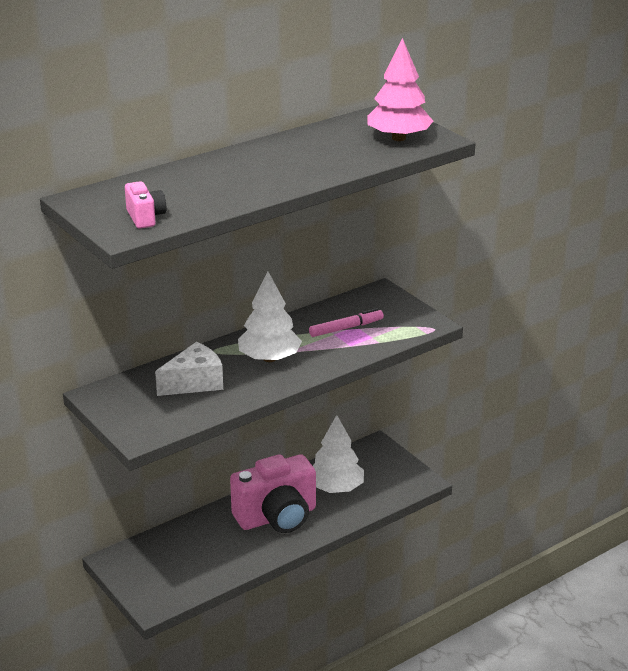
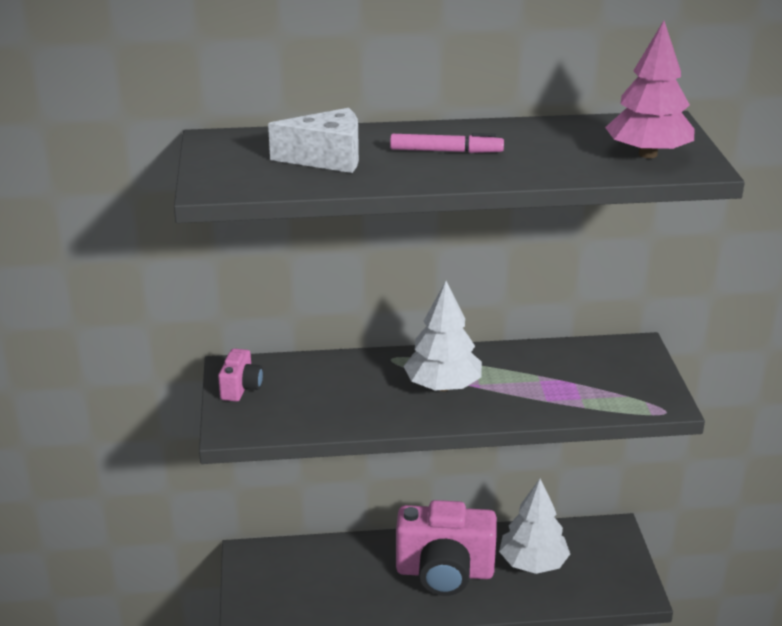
camera: 30 degrees right, 0 degrees up
pink camera [125,181,166,229] -> pink camera moved to [218,348,263,402]
white cheese [155,342,223,396] -> white cheese moved to [268,108,359,173]
pink marker [309,308,384,337] -> pink marker moved to [390,133,504,153]

